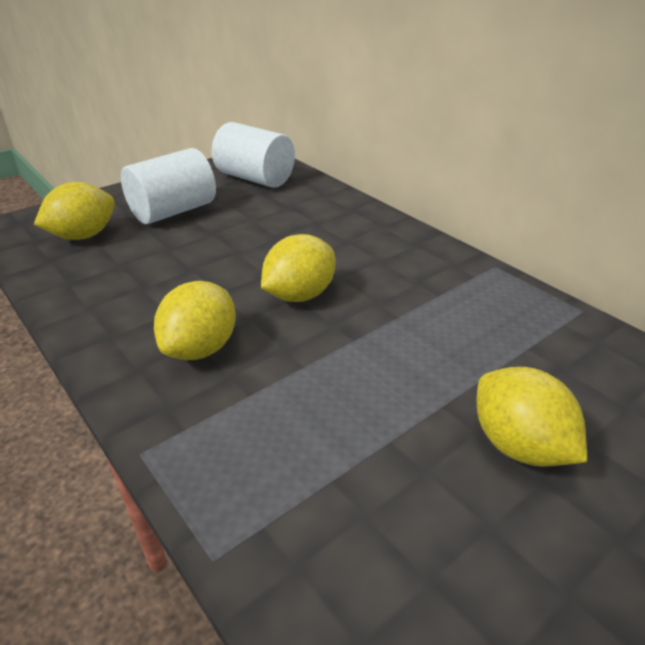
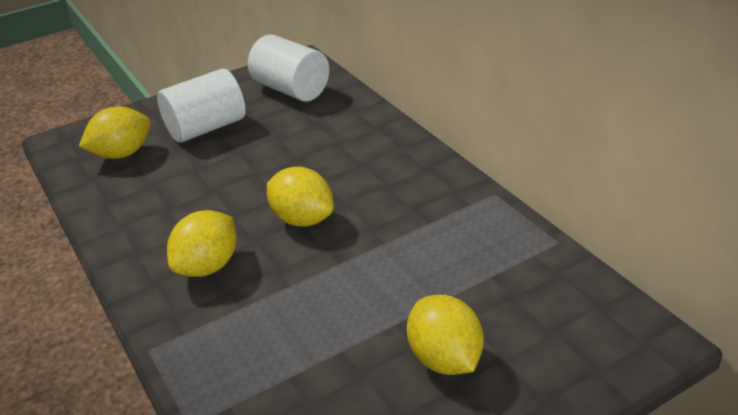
camera: 10 degrees right, 0 degrees up
yellow lemon [261,234,335,302] -> yellow lemon turned 75 degrees clockwise [267,167,334,227]

